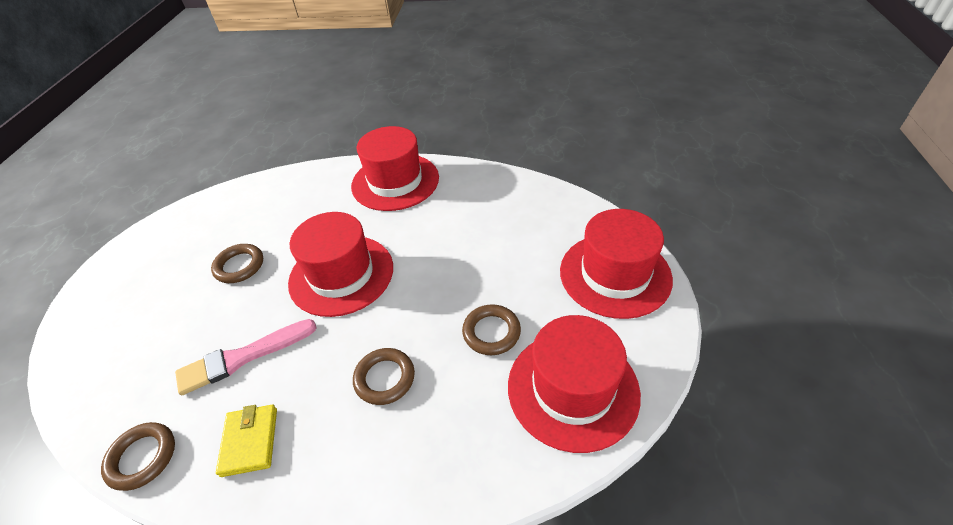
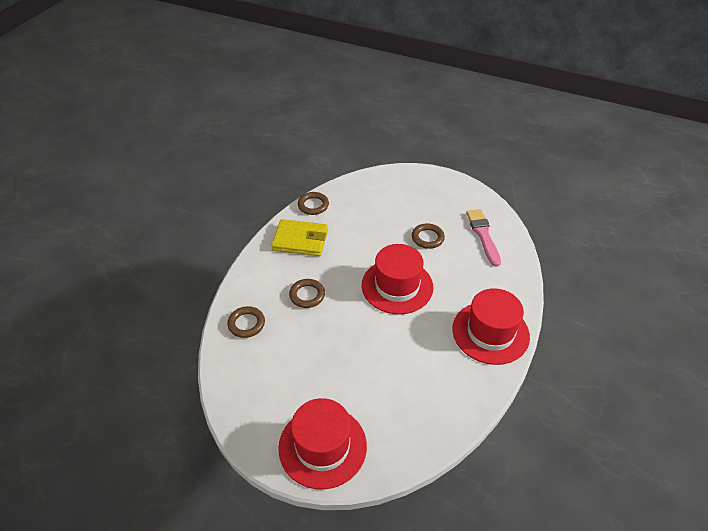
camera: 105 degrees right, 0 degrees up
pink brush [175,319,317,395] -> pink brush moved to [466,209,501,267]
yellow wallet [216,405,277,477] -> yellow wallet [271,219,328,256], size x1.57
brown ring [462,304,521,355] -> brown ring moved to [227,306,265,338]
red hat [508,315,641,453] -> none

